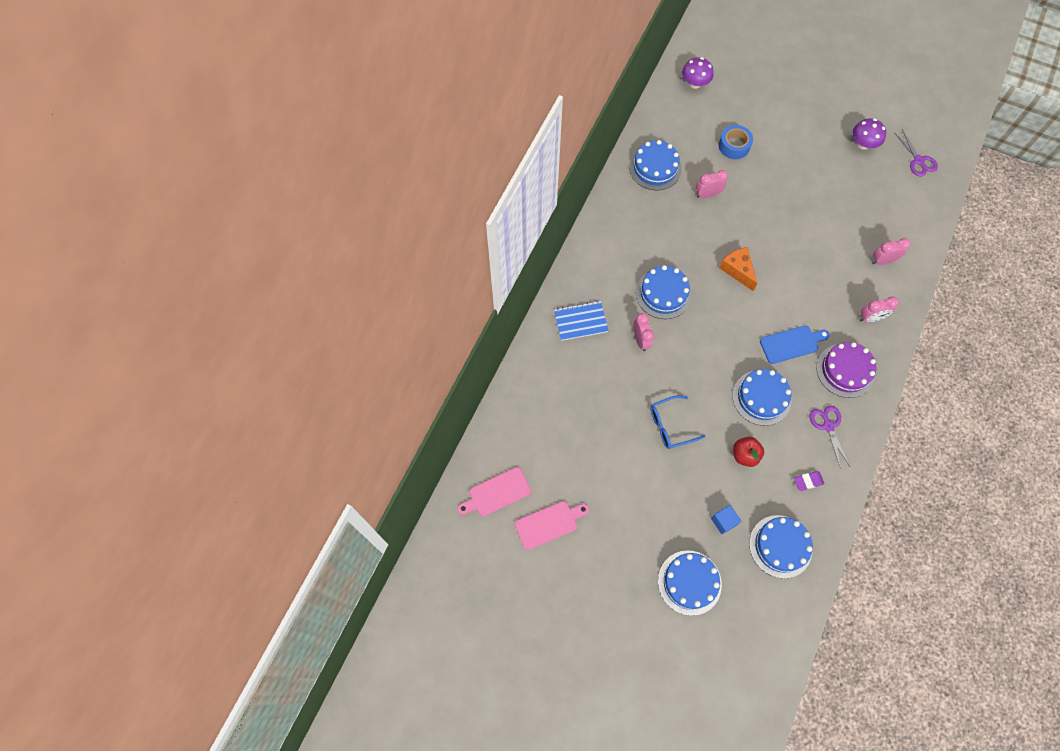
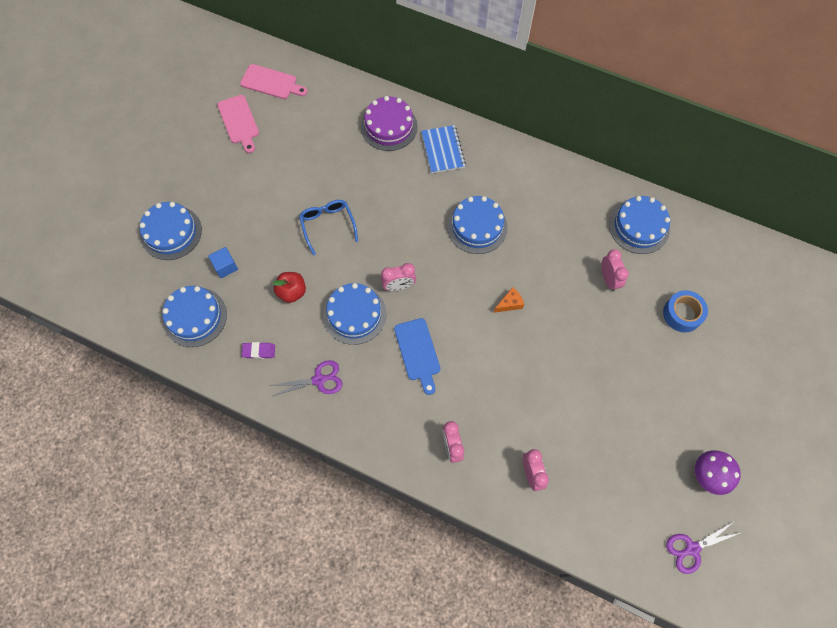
camera: 90 degrees right, 0 degrees up
pink cutting board [457,467,531,517] -> pink cutting board turned 135 degrees clockwise [240,64,308,99]
pink clock [634,313,654,351] -> pink clock moved to [381,263,416,291]
purple mushroom [682,57,714,89] -> none
orange cheese [719,247,758,291] -> orange cheese [494,287,524,313], size x0.63
purple eraser [794,471,824,491] -> purple eraser turned 75 degrees counterclockwise [242,342,275,359]
purple cake [816,342,876,398] -> purple cake moved to [361,96,418,151]

